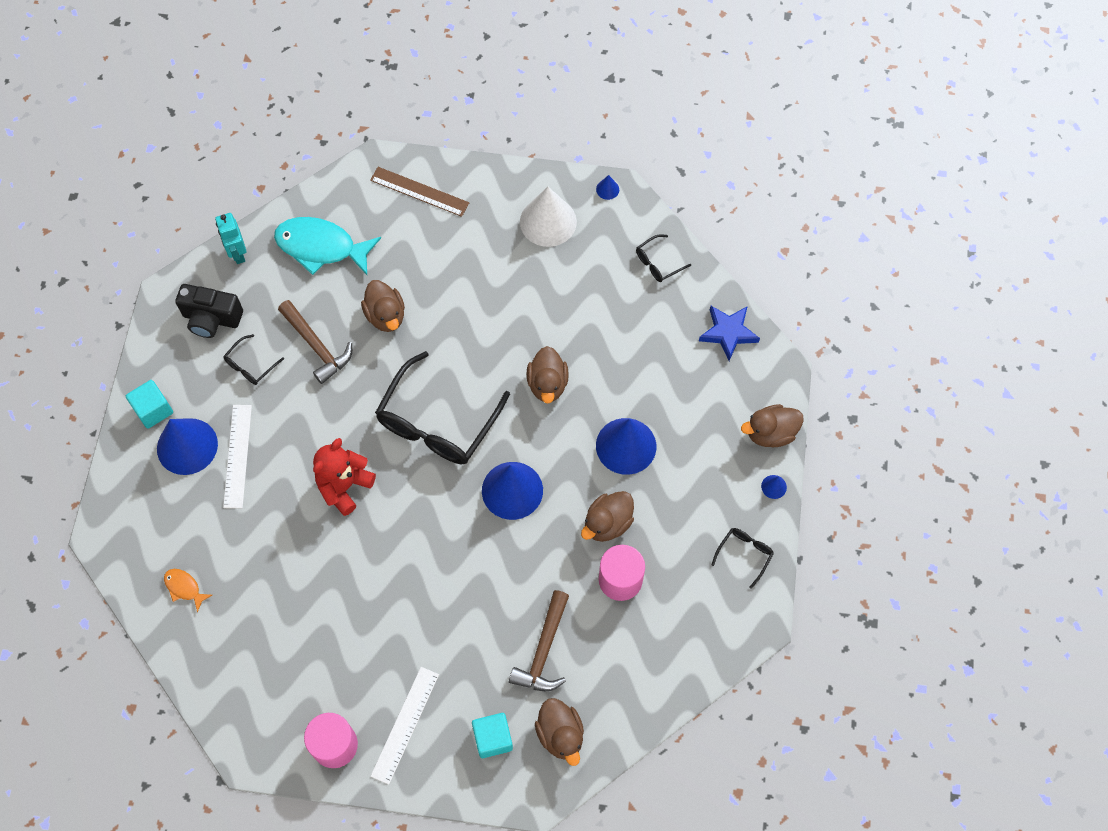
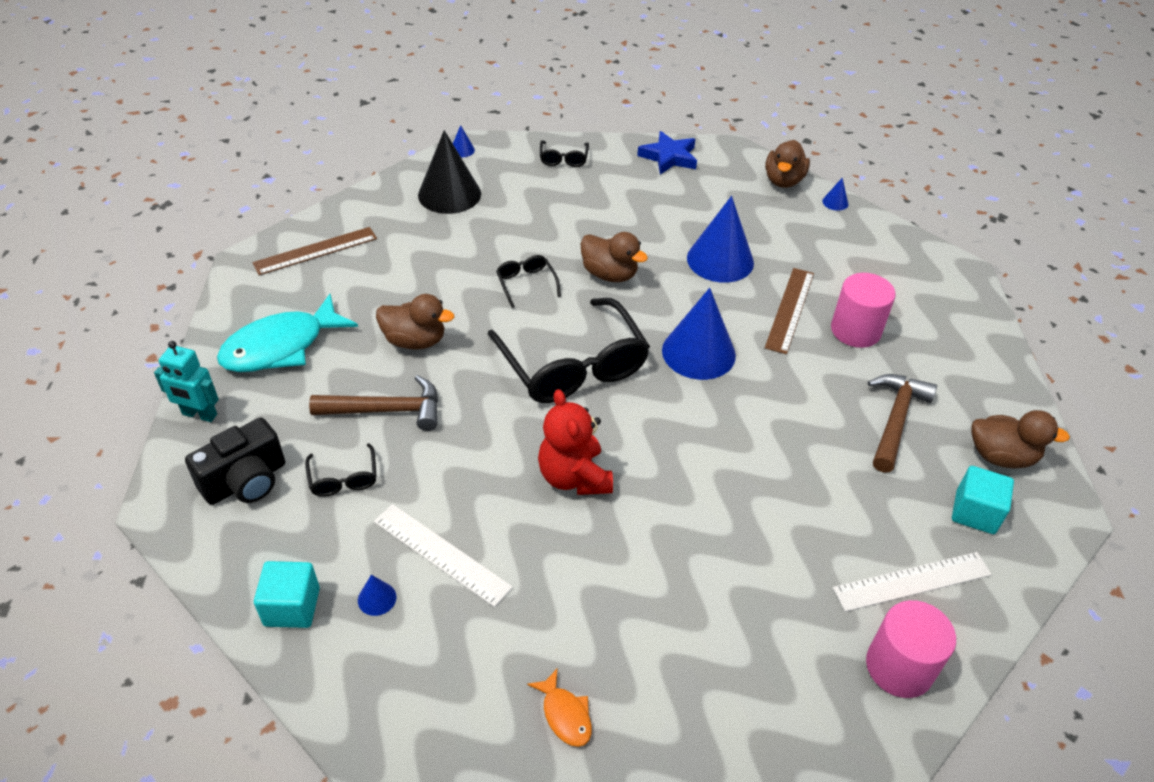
camera: 55 degrees left, 20 degrees down
blue cone [157,418,218,475] -> blue cone [358,575,396,616], size x0.41
orange fish [164,569,212,612] -> orange fish turned 105 degrees counterclockwise [527,668,592,747]
white ruler [370,667,439,785] -> white ruler turned 75 degrees counterclockwise [833,552,992,612]
brown hammer [509,590,569,691] -> brown hammer turned 120 degrees counterclockwise [868,374,937,473]
white cone [520,187,577,247] -> black cone [418,130,481,214]
brown duck [581,491,634,542] -> brown ruler [765,268,814,354]
black glasses [711,528,774,589] -> black glasses moved to [496,255,561,308]

